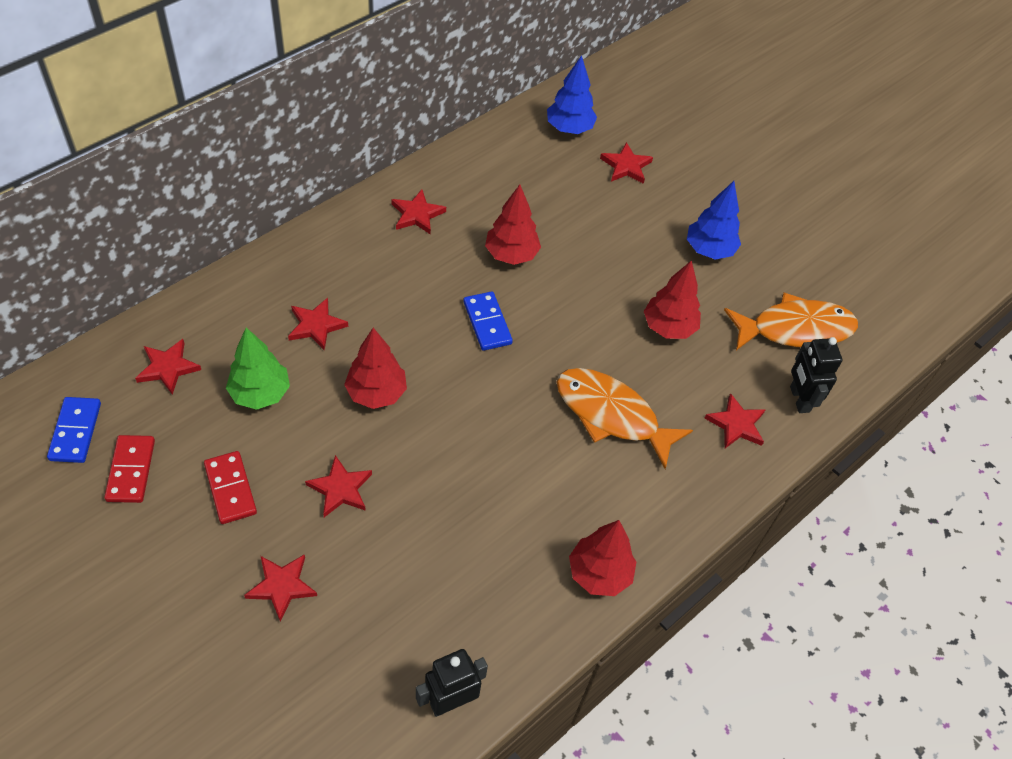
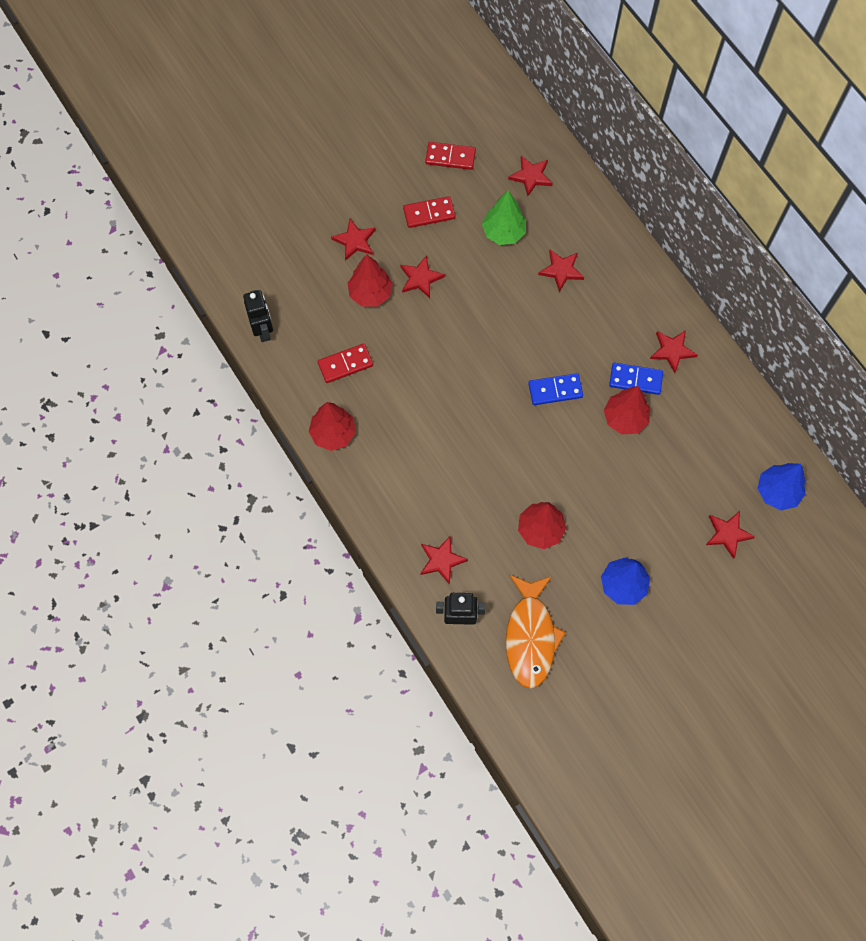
camera: 105 degrees right, 15 degrees up
blue domino [47,397,101,463] -> blue domino moved to [609,363,663,395]
red tree [344,328,407,409] -> red tree moved to [347,254,393,307]
orange fish [557,368,693,469] -> none
none -> red domino [318,343,373,383]

